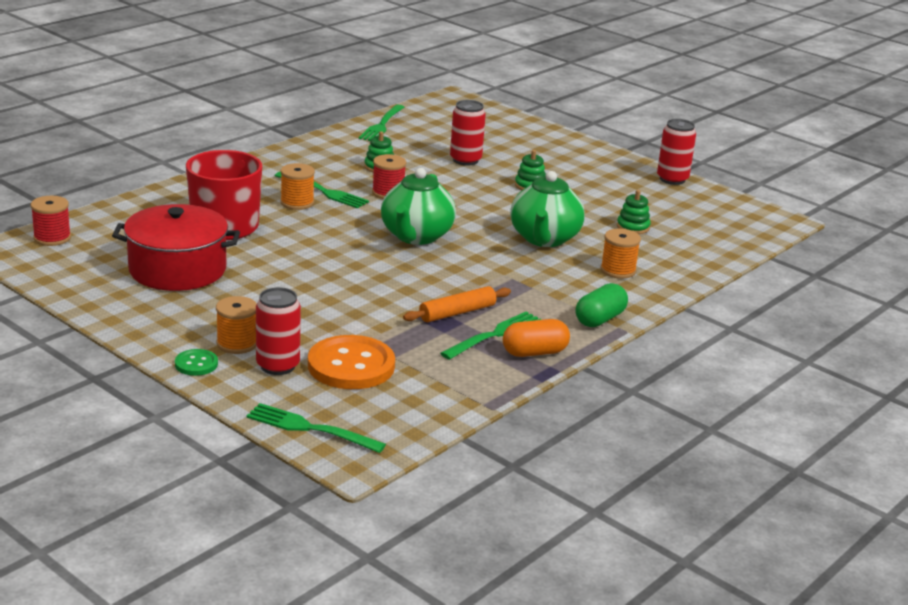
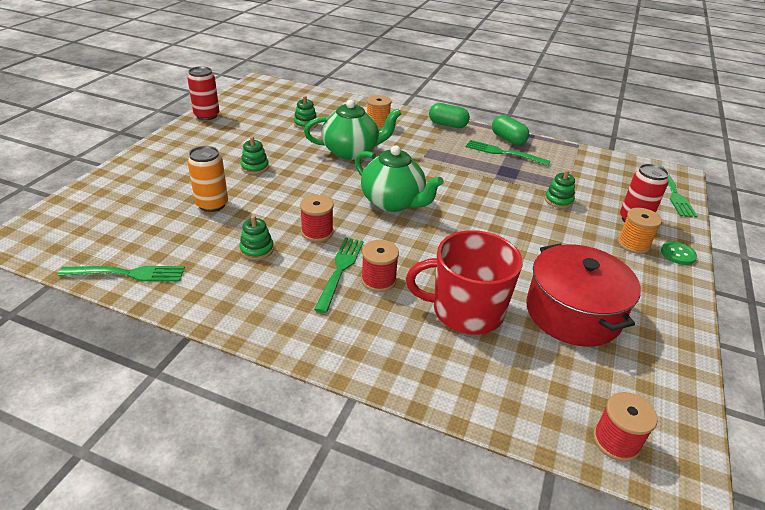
camera: 110 degrees left, 10 degrees up
orange spool [280,163,315,210] -> red spool [361,240,399,292]
orange button [308,335,395,389] -> none
green teapot [381,168,456,245] -> green teapot turned 45 degrees clockwise [355,145,444,212]
orange rolling pin [403,286,511,322] -> none
red can [450,100,486,166] -> orange can [188,146,228,212]
orange capsule [503,319,570,357] -> green capsule [492,115,529,145]
none -> green stacking toy [545,170,575,208]

